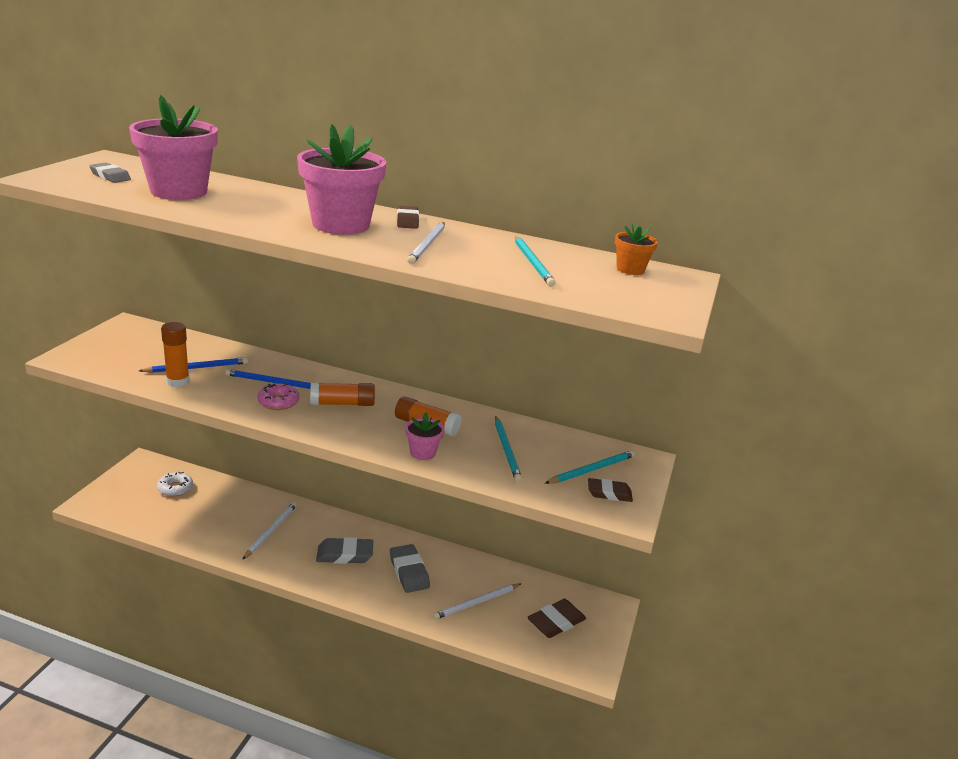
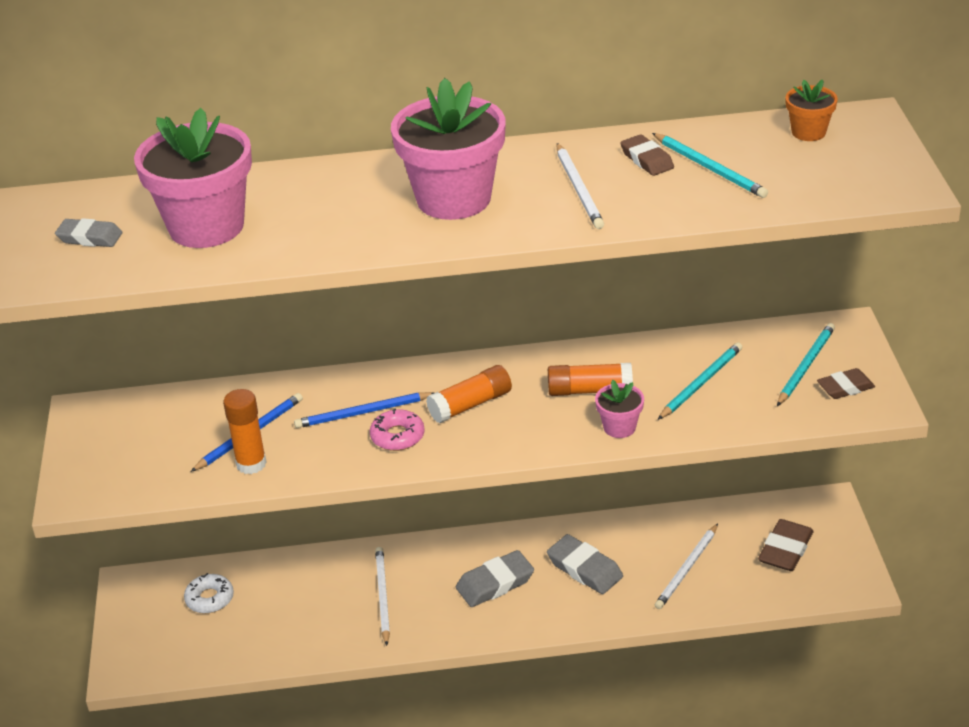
camera: 20 degrees left, 10 degrees up
brown eraser [397,206,419,229] -> brown eraser moved to [620,134,674,176]
turquoise pencil [495,416,522,482] -> turquoise pencil turned 105 degrees counterclockwise [658,342,742,420]

